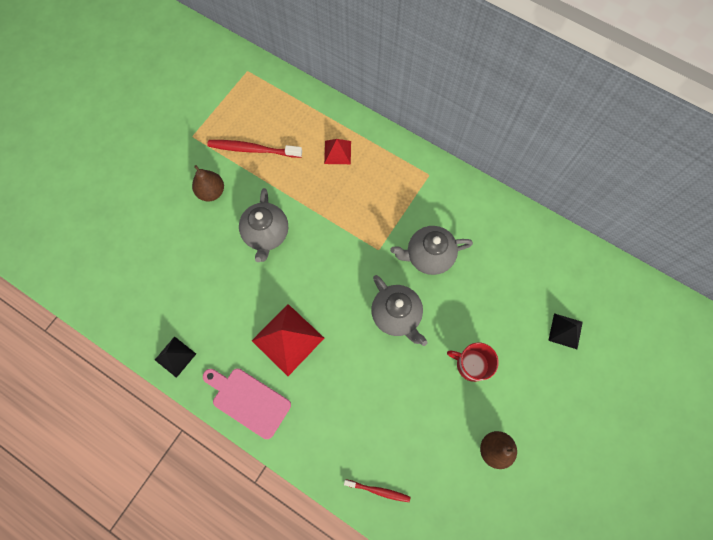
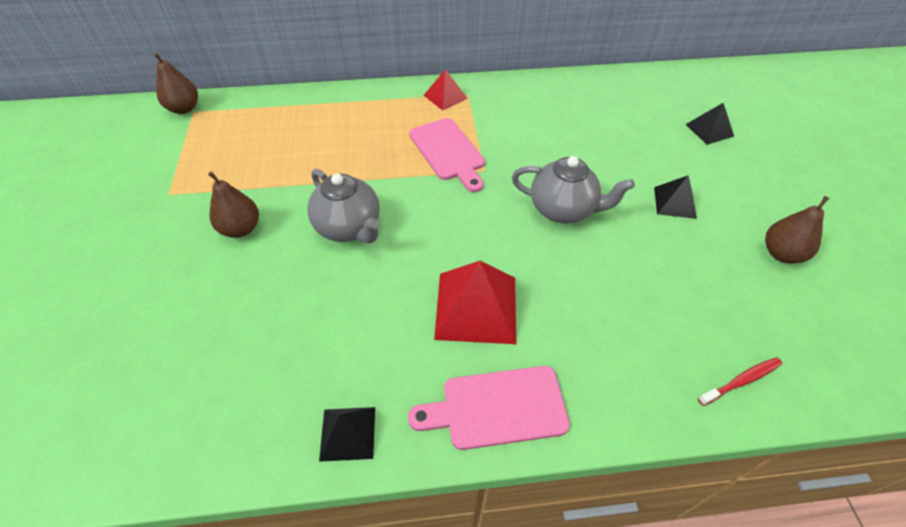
camera: 40 degrees left, 20 degrees down
red toothbrush [207,140,302,158] -> none
red pyramid [324,139,351,164] -> red pyramid moved to [423,69,468,110]
grey teapot [390,226,473,275] -> none
red mug [447,342,499,382] -> black pyramid [654,175,697,219]
none -> brown pear [153,52,198,114]
none -> pink cutting board [409,118,485,192]

